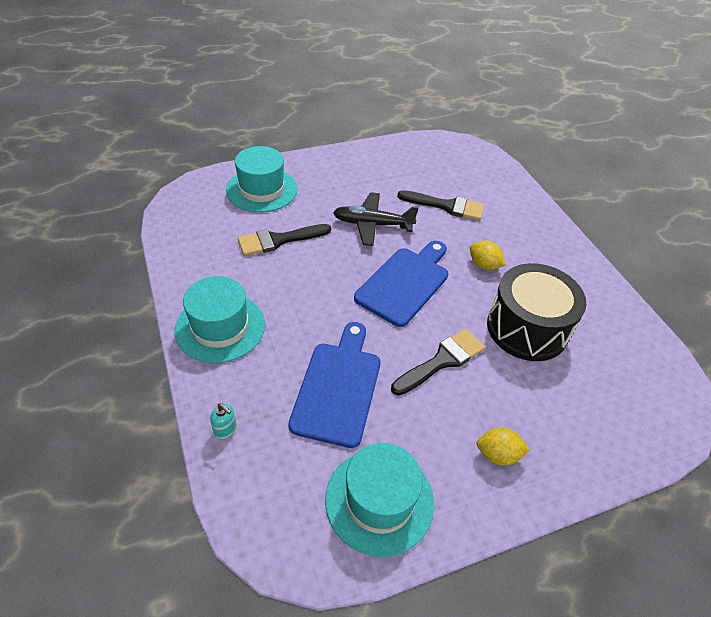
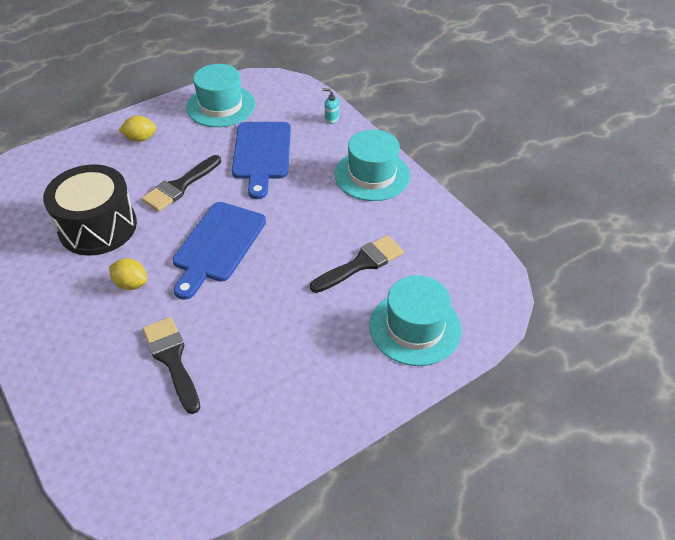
camera: 170 degrees right, 0 degrees up
black plane [333,192,419,246] -> none
black brush [397,190,484,220] -> black brush turned 60 degrees clockwise [143,317,200,414]

